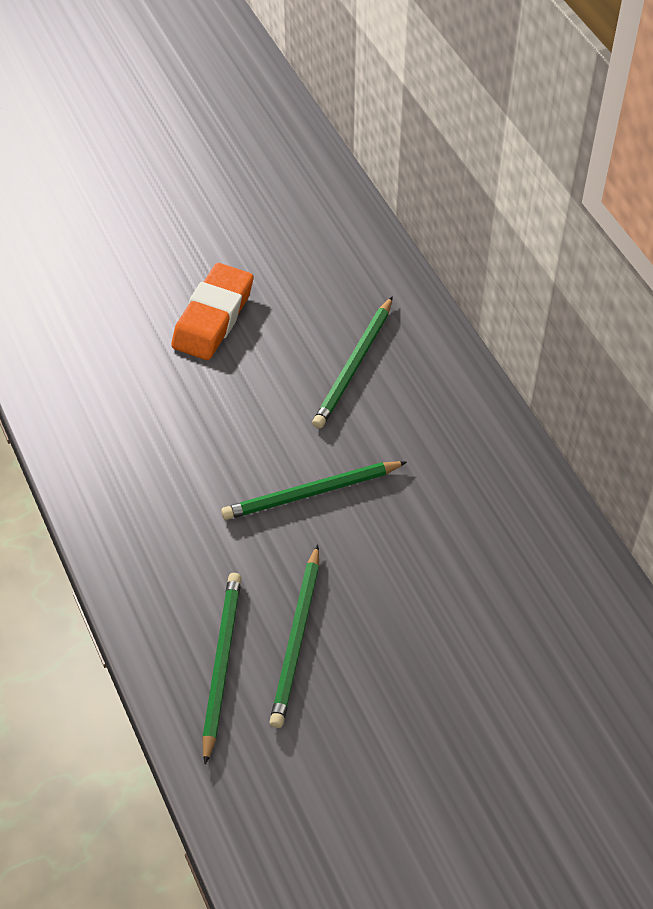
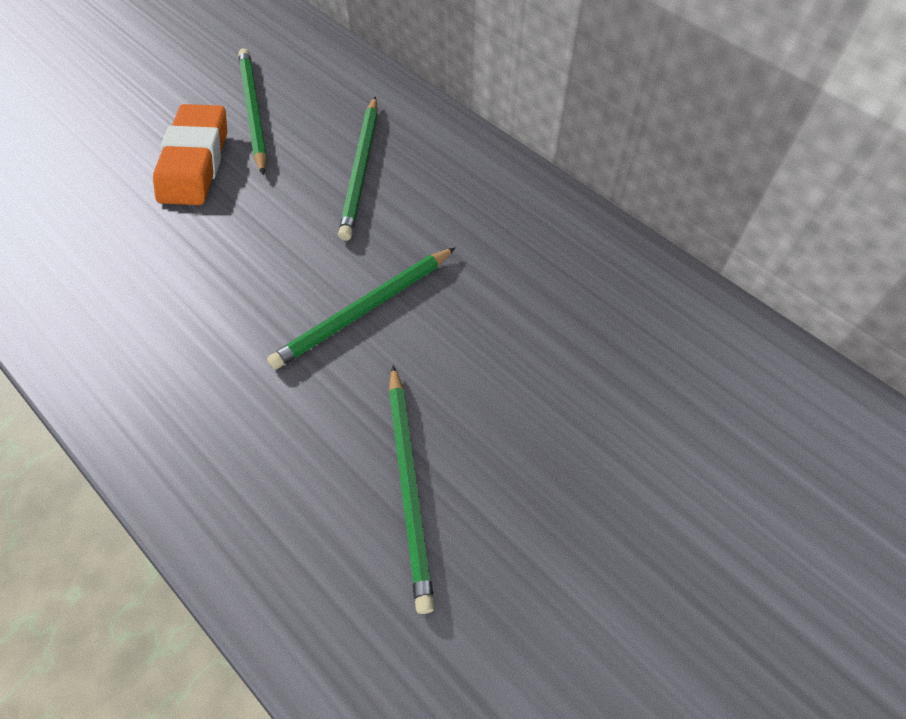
camera: 20 degrees left, 5 degrees up
green pencil [202,573,241,765] -> green pencil moved to [238,48,267,175]

